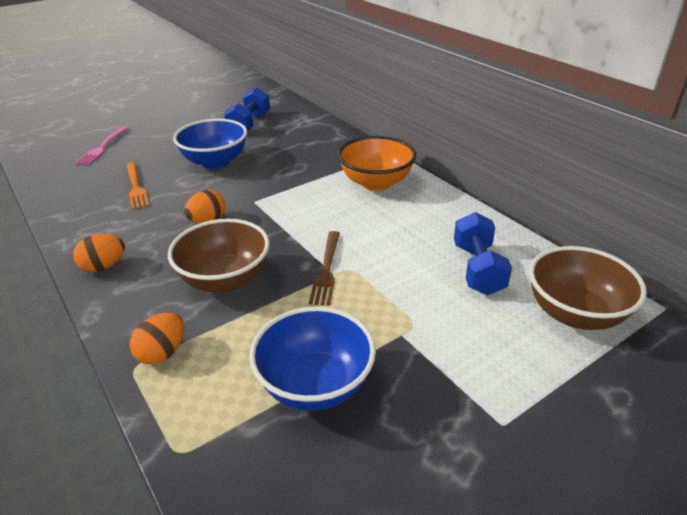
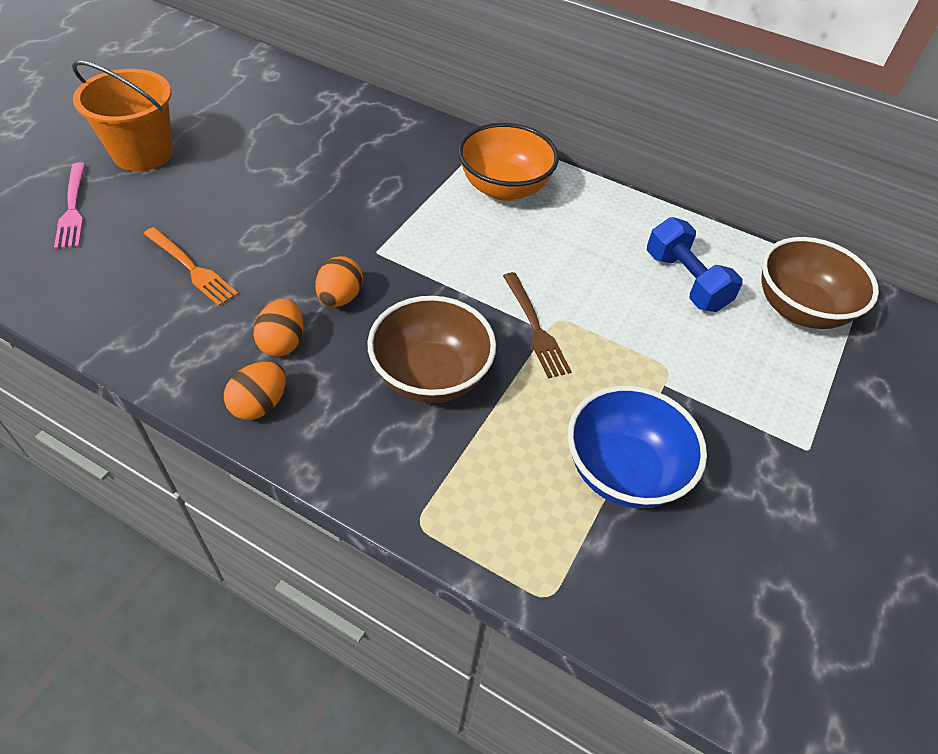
camera: 30 degrees left, 15 degrees up
orange egg [130,313,184,364] -> orange egg moved to [253,299,304,357]
blue bowl [173,119,247,169] -> none
blue dumbbell [224,87,270,131] -> none
none -> orange bucket [72,61,173,171]

